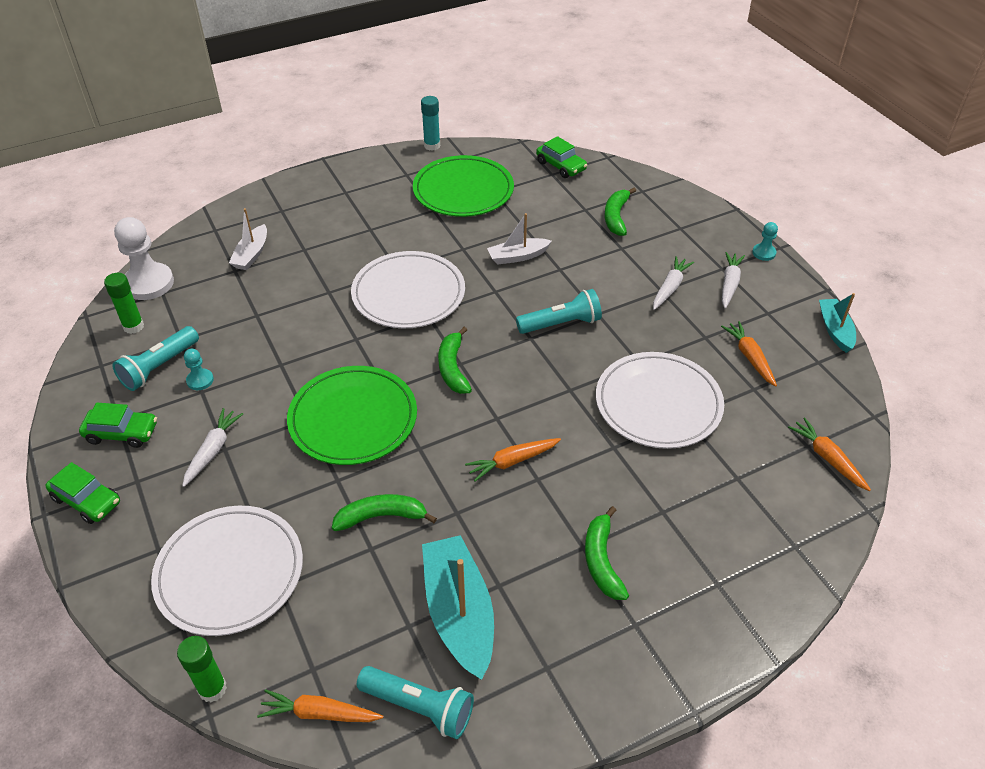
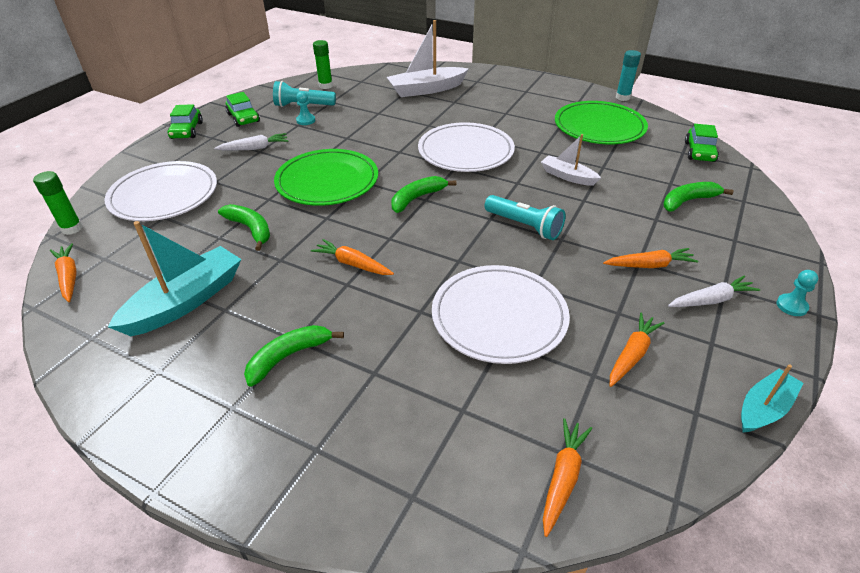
camera: 55 degrees right, 5 degrees down
white pawn [114,217,174,300] -> none
white boat [229,208,267,270] -> white boat [387,20,469,97], size x1.71
turquoise flashlight [357,666,474,739] -> none
white carrot [653,256,694,310] -> orange carrot [603,248,699,268]

